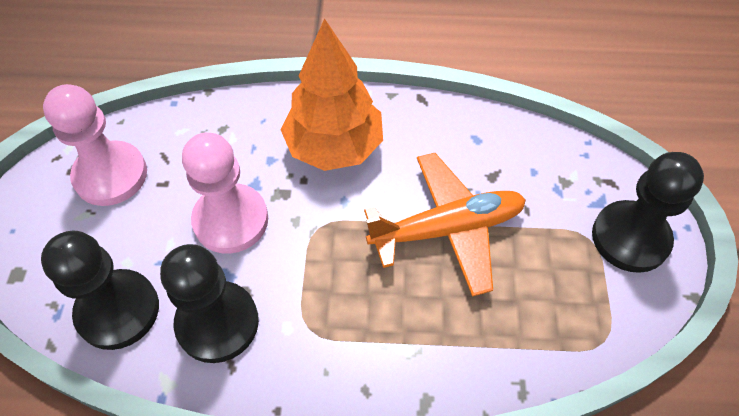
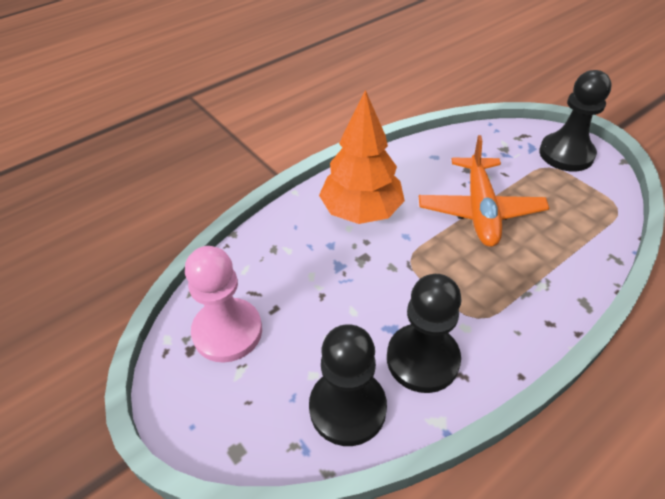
camera: 40 degrees left, 10 degrees down
pink pawn [182,133,268,254] -> none
orange plane [364,153,526,297] -> orange plane turned 150 degrees clockwise [419,135,549,247]

